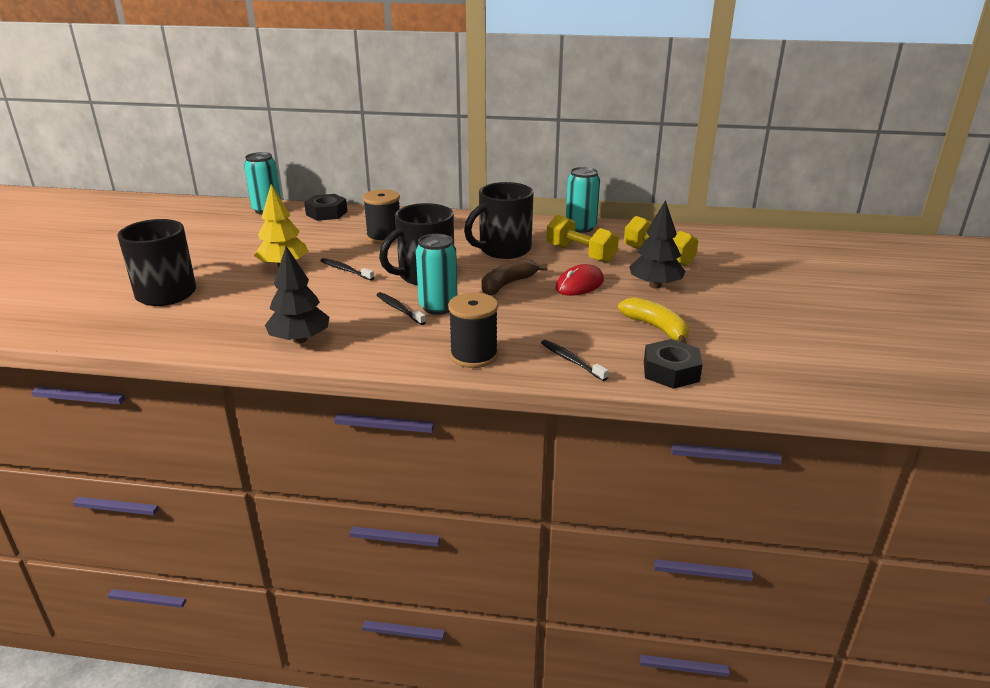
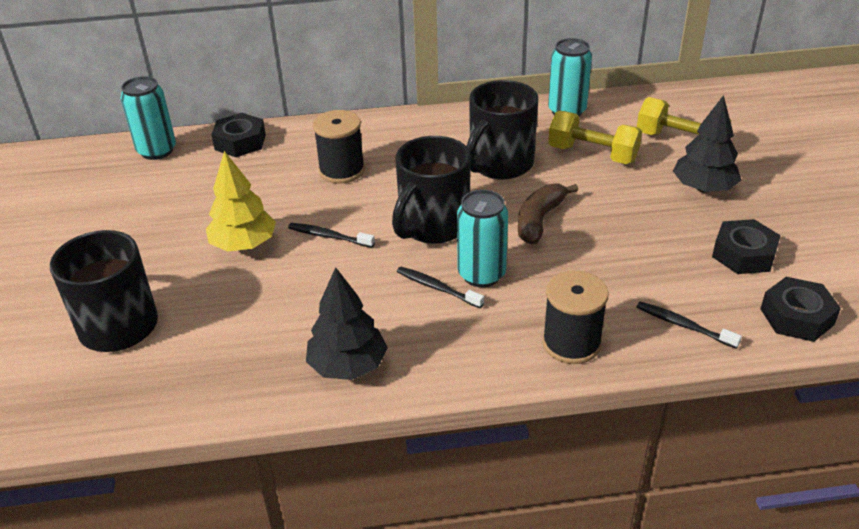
camera: 15 degrees left, 10 degrees up
red mouse [556,264,604,296] -> none
yellow banana [618,297,689,344] -> black nut [712,219,781,274]

